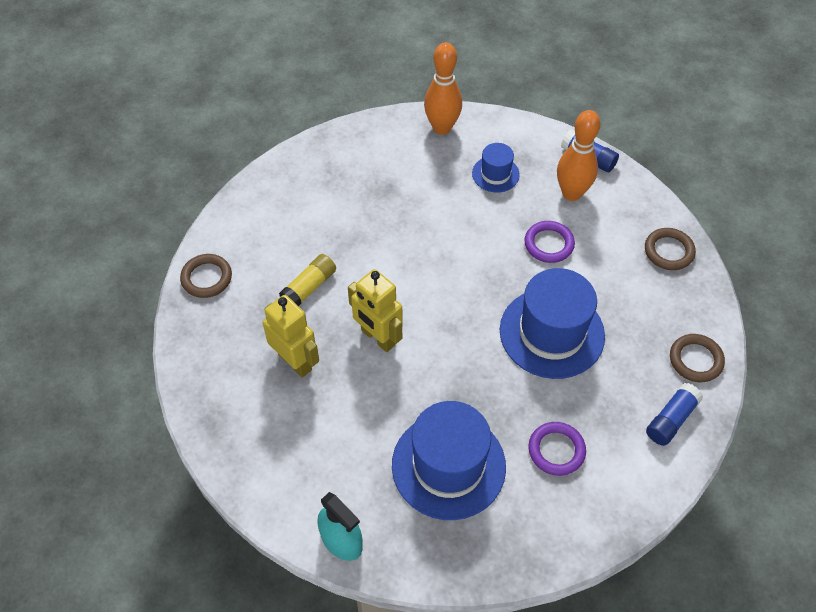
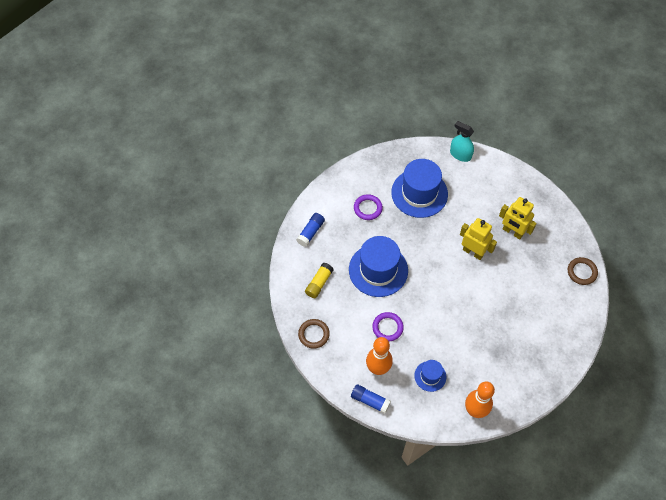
camera: 170 degrees right, 5 degrees up
yellow glue stick [279,254,336,306] -> yellow glue stick moved to [305,263,333,298]
brown ring [670,334,725,382] -> none

